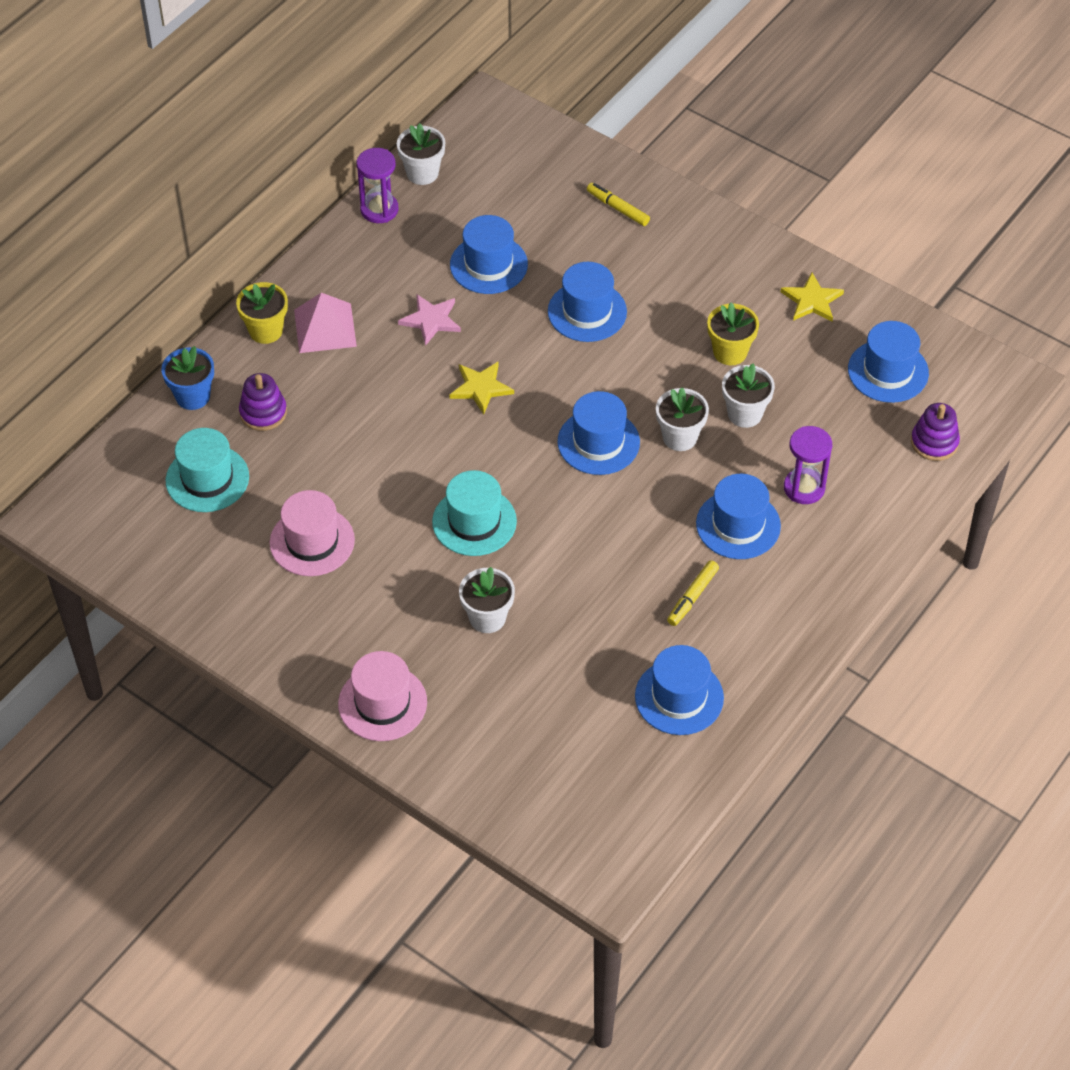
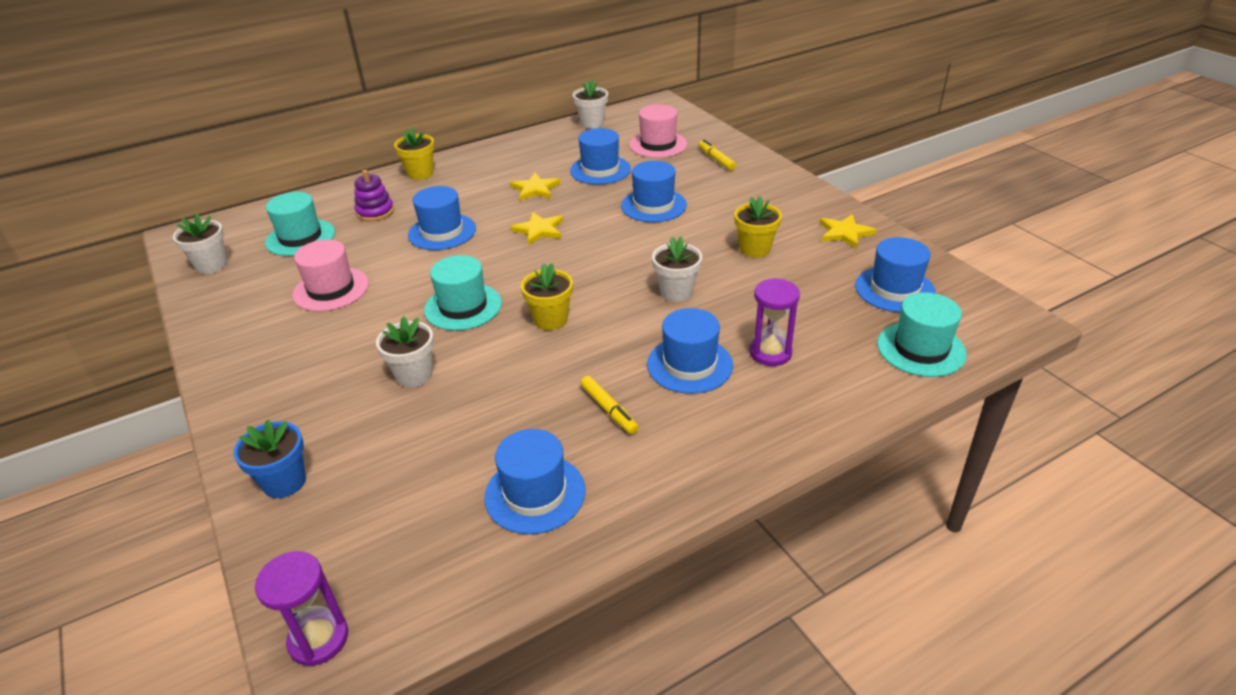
camera: 25 degrees right, 15 degrees down
blue flower pot [161,346,214,410] -> blue flower pot moved to [233,420,306,498]
pink pyramid [294,293,357,353] -> none
pink hat [338,651,427,741] -> pink hat moved to [629,105,687,158]
purple hourglass [357,148,398,223] -> purple hourglass moved to [255,551,348,667]
pink star [398,295,461,346] -> yellow star [510,173,560,201]
blue hat [558,391,640,475] -> blue hat moved to [408,186,476,250]
yellow marker [667,560,719,626] -> yellow marker turned 90 degrees counterclockwise [581,376,639,434]
white flower pot [722,364,775,428] -> white flower pot moved to [173,213,227,274]
purple stacking toy [911,403,960,461] -> turquoise hat [877,293,967,377]
none -> yellow flower pot [521,263,573,330]

